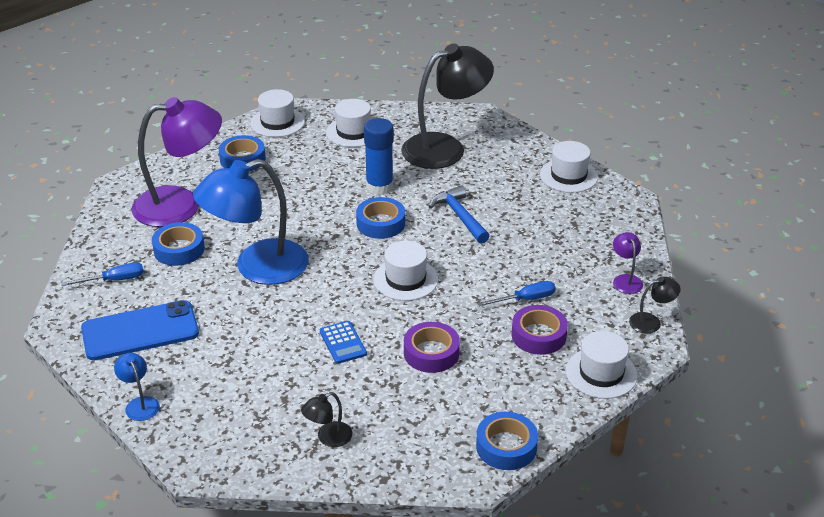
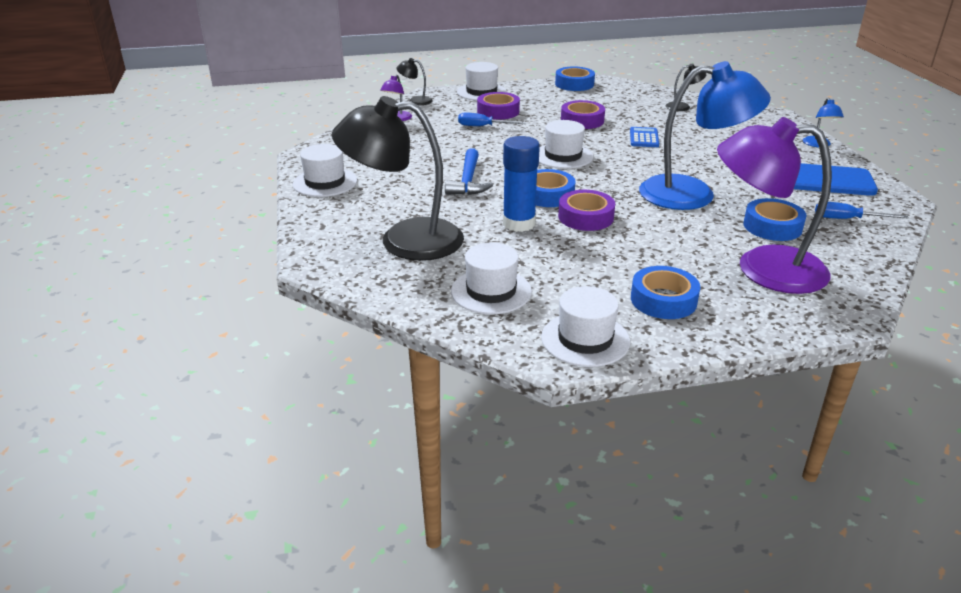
camera: 150 degrees left, 5 degrees down
none -> purple tape [558,190,615,231]

